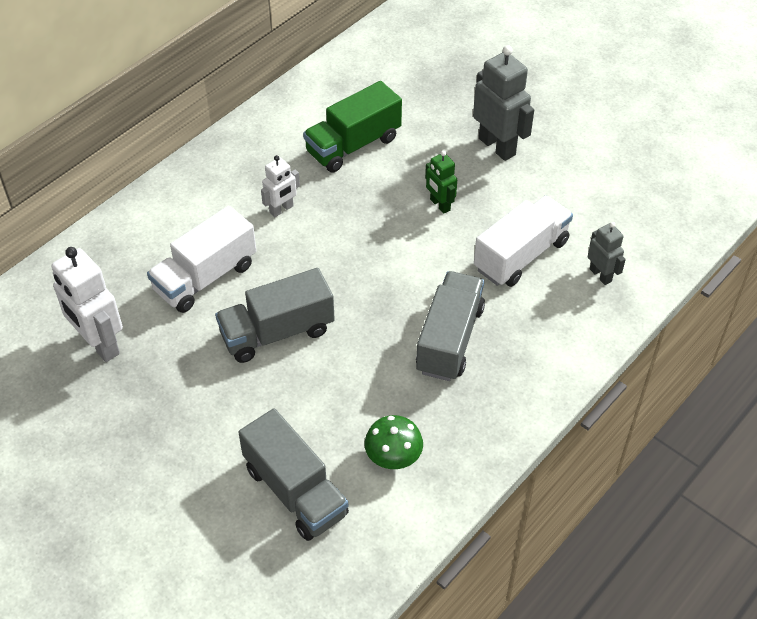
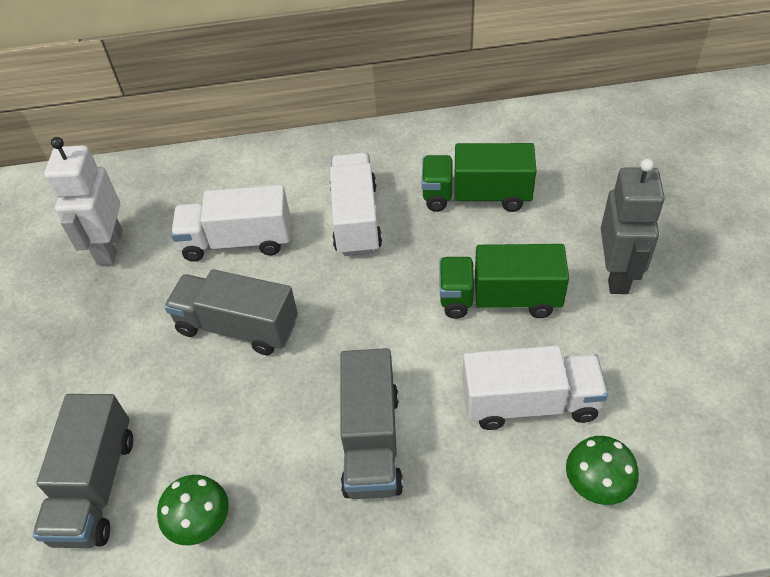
camera: 45 degrees right, 0 degrees up
white robot [261,155,300,217] -> white truck [330,153,382,256]
grey truck [416,271,485,381] -> grey truck turned 120 degrees clockwise [340,348,403,499]
green robot [425,151,457,214] -> green truck [439,244,569,319]
grey robot [588,222,626,285] -> green mushroom [566,436,639,505]

